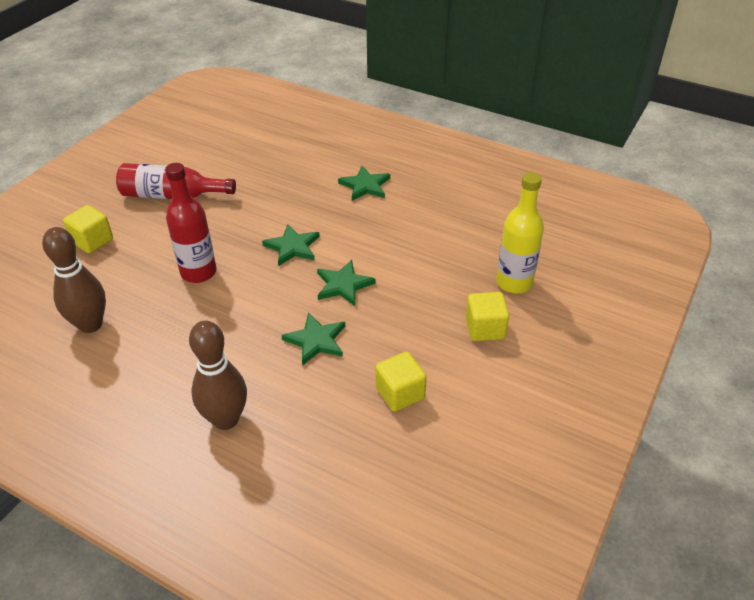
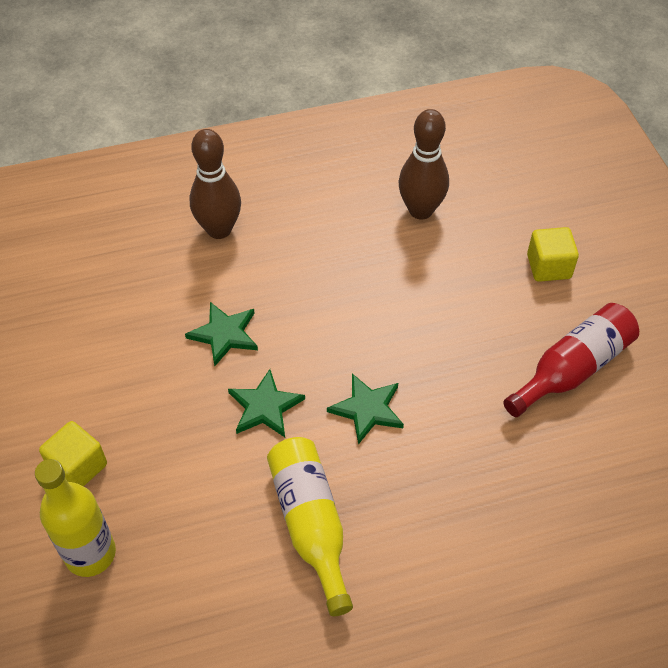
camera: 135 degrees right, 10 degrees up
red bottle [165,163,217,283] -> none
green star [338,166,390,201] -> none
yellow cube [375,351,427,412] -> none
none -> yellow bottle [267,437,353,616]

